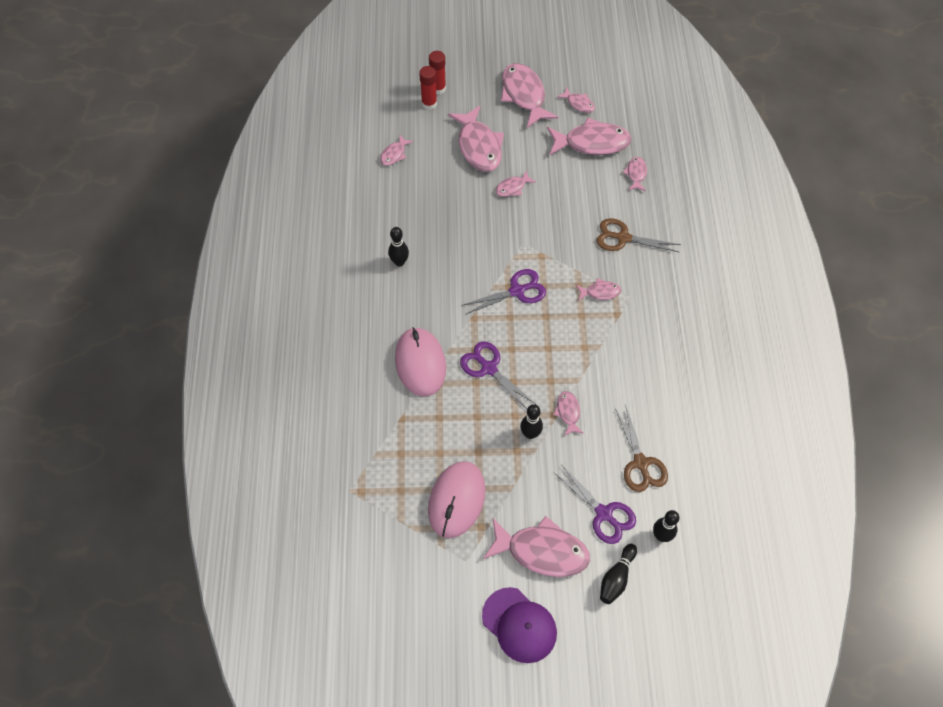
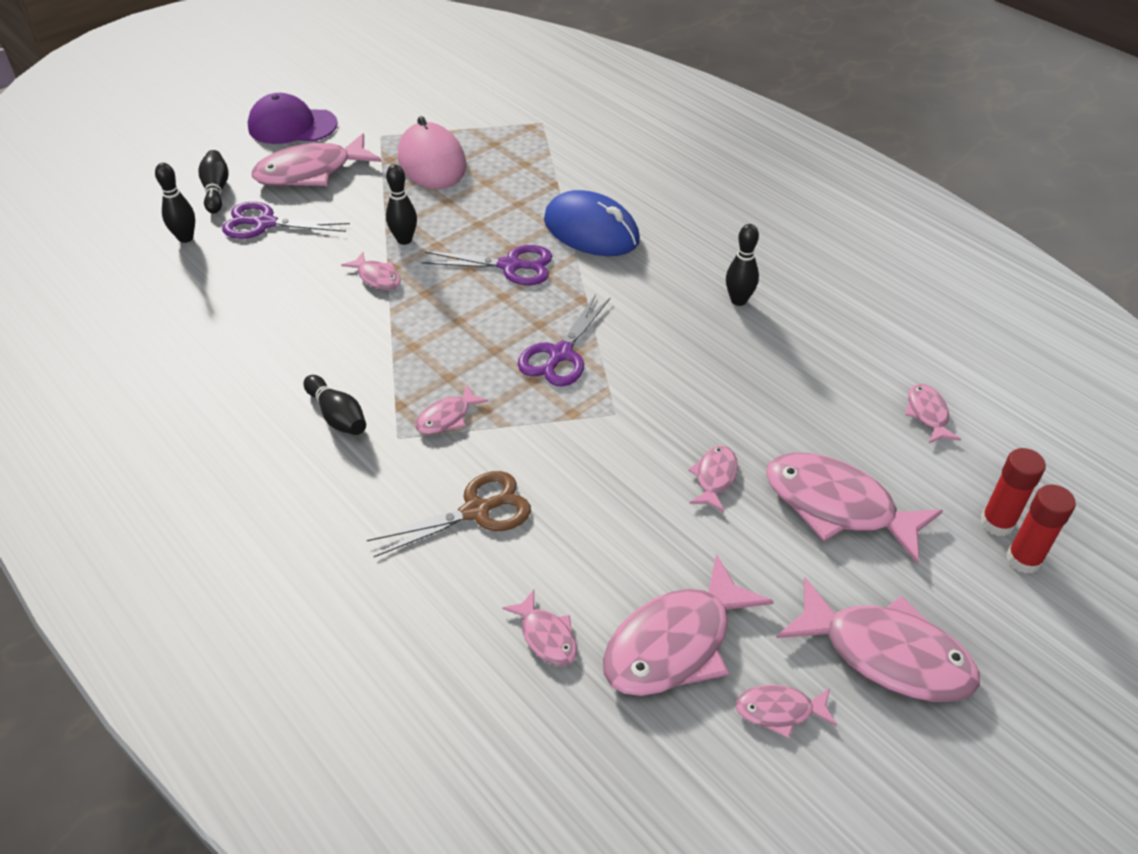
camera: 140 degrees right, 15 degrees down
pink mouse [395,327,446,396] -> blue mouse [544,190,640,256]
brown scissors [615,407,668,492] -> none
none -> black bowling pin [304,375,366,435]

